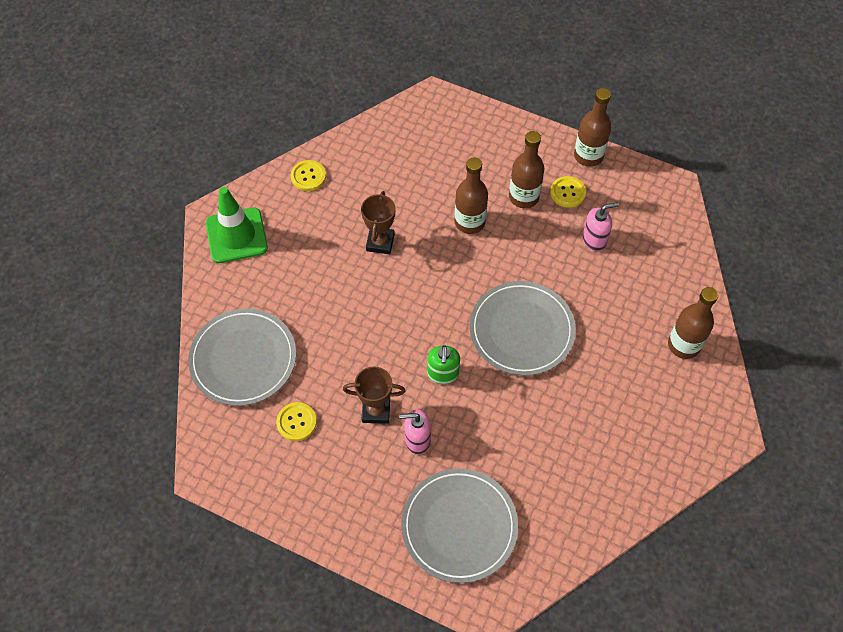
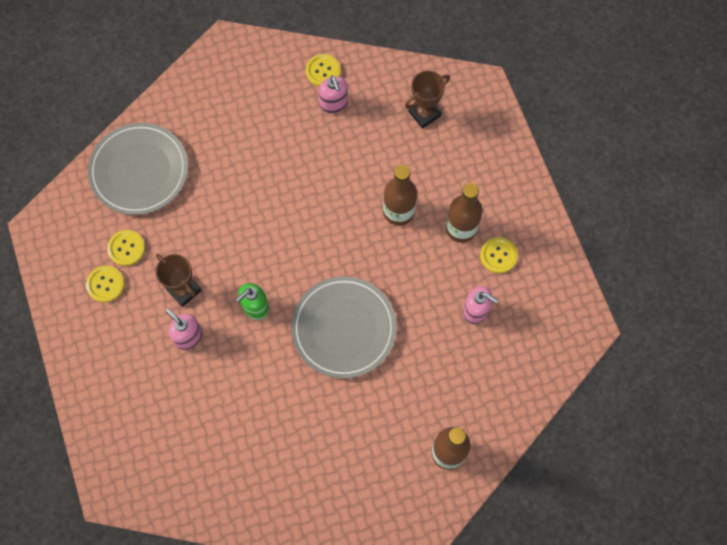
camera: 45 degrees right, 10 degrees up
green traffic cone [206,187,268,263] -> none
brown trophy [361,191,395,254] -> brown trophy moved to [405,70,450,129]
grey plate [401,468,518,583] -> none
brown bottle [574,88,611,167] -> none
none -> yellow button [86,266,125,302]
none -> pink soap dispenser [319,76,348,114]

